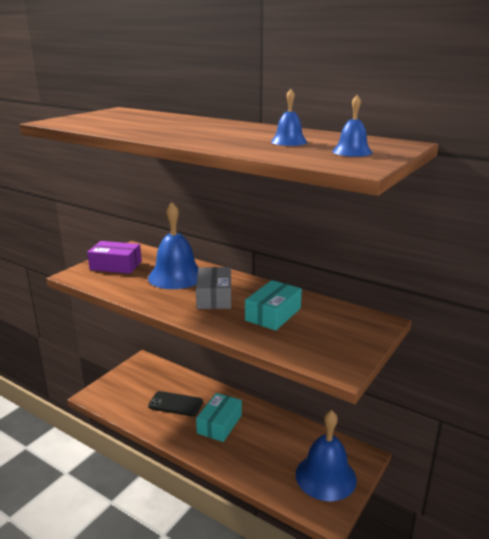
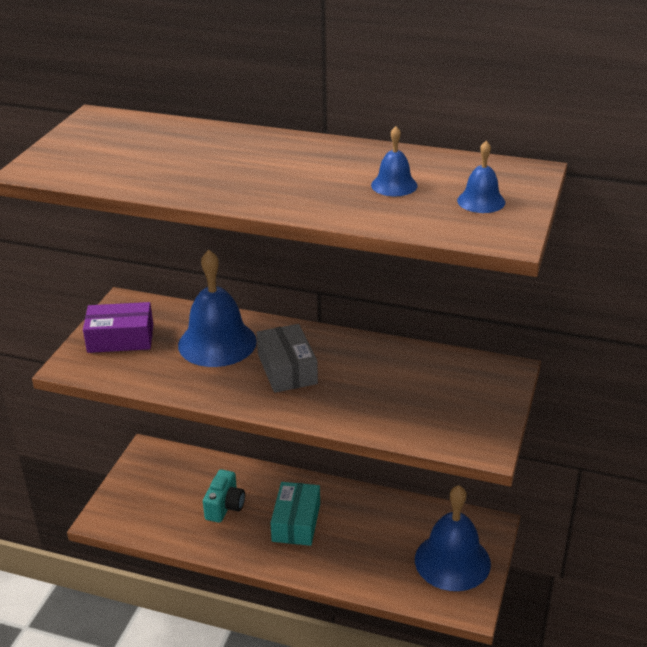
camera: 15 degrees left, 10 degrees up
black phone [148,391,203,416] -> turquoise camera [203,469,245,523]
turquoise box [245,280,302,331] -> none

